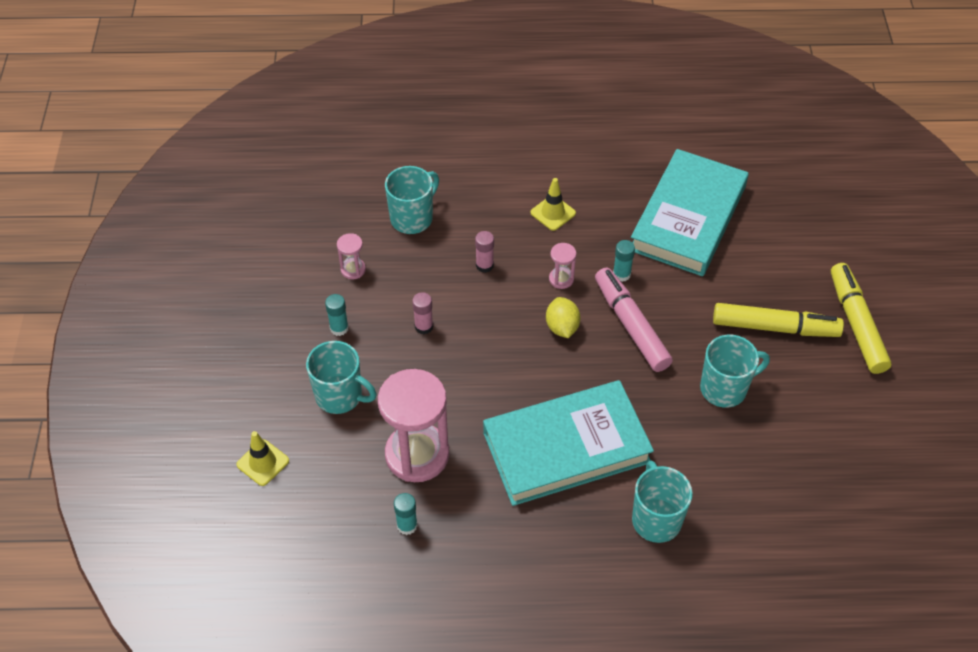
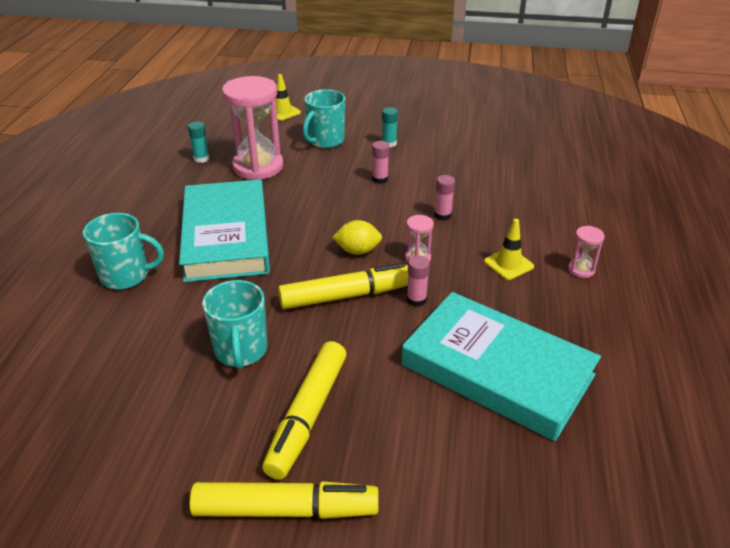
camera: 100 degrees right, 15 degrees down
pink hourglass [337,233,366,279] -> pink hourglass moved to [568,226,605,278]
turquoise mug [385,166,439,234] -> none
pink marker [595,268,673,372] -> yellow marker [278,263,408,309]
turquoise glue stick [613,240,635,282] -> pink glue stick [407,256,430,307]

